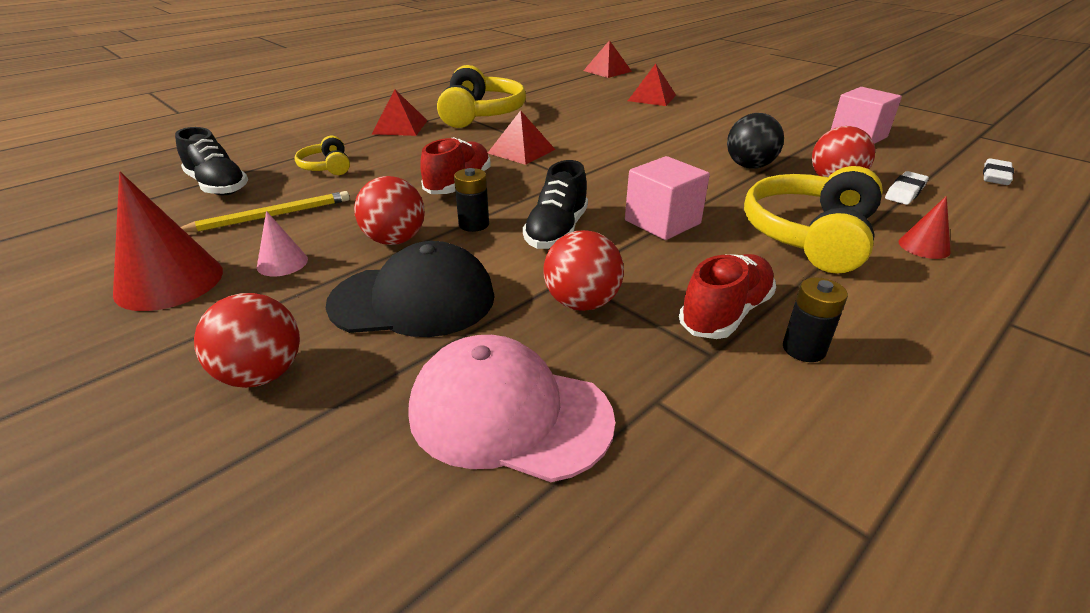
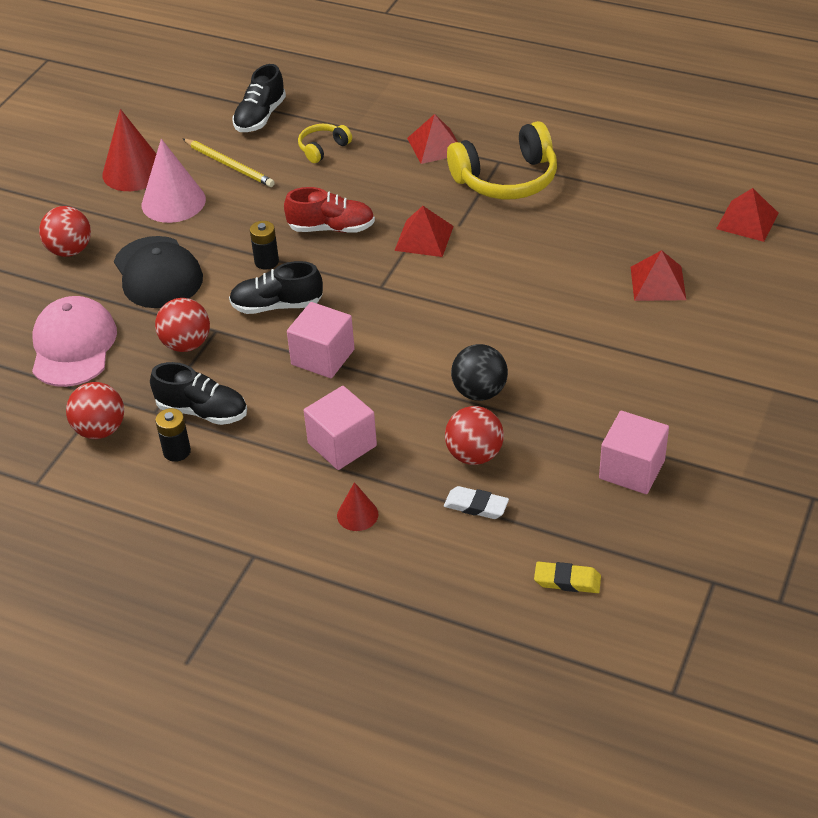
camera: 70 degrees right, 10 degrees up
pink cone [257,211,308,276] -> pink cone [142,139,206,223], size x1.93
red ball [354,176,425,245] -> red ball moved to [66,382,124,439]
red shoe [679,254,776,339] -> black shoe [150,362,247,425]
yellow headphones [744,166,883,274] -> pink cube [304,386,377,470]
white eraser [983,158,1014,185] -> yellow eraser [534,561,601,593]

